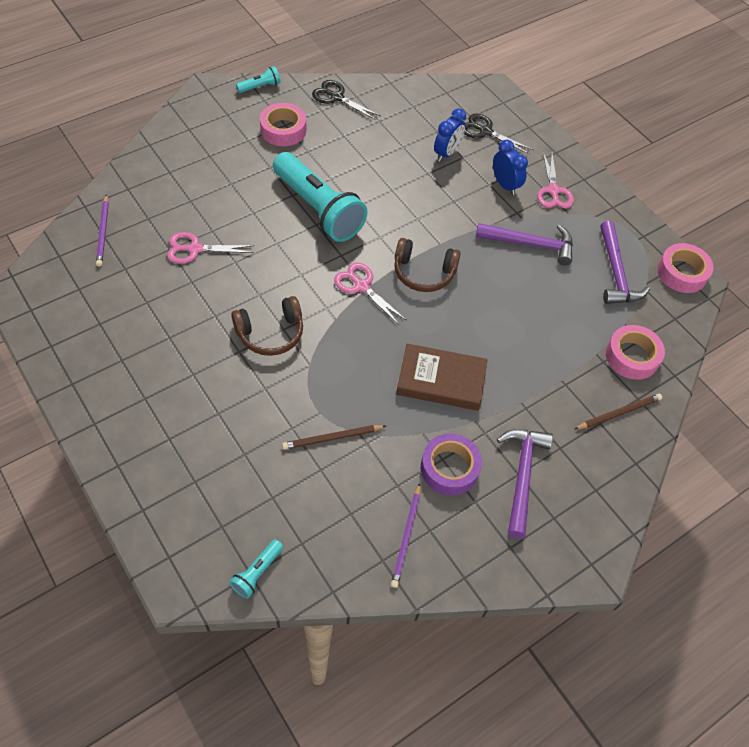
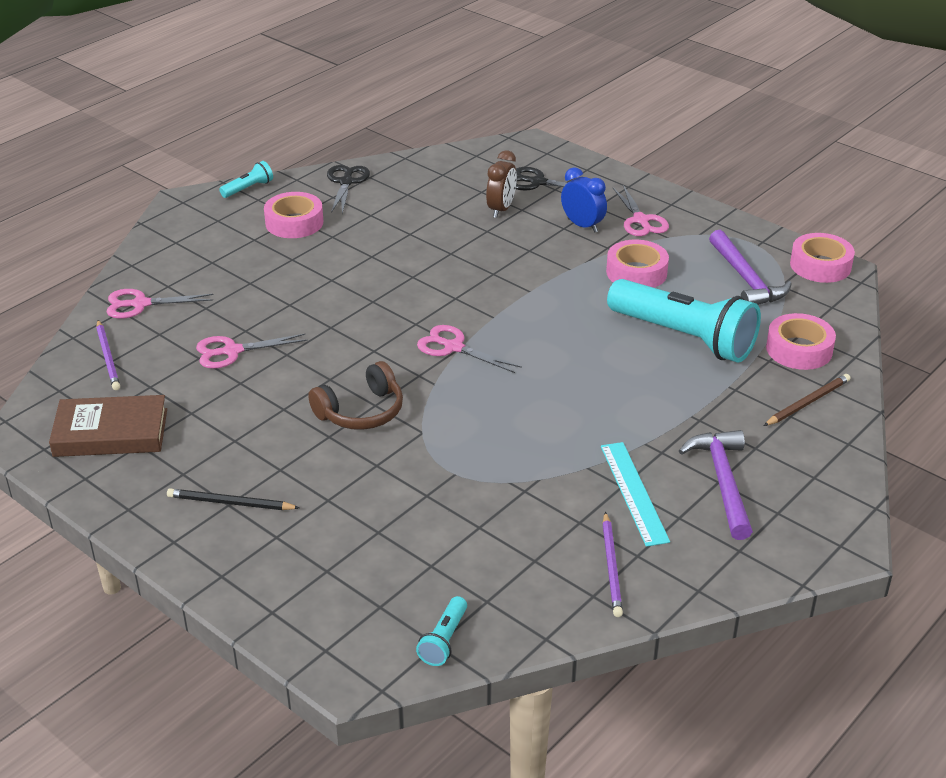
camera: 10 degrees left, 20 degrees down
turquoise flashlight [273,152,368,242] -> turquoise flashlight moved to [607,279,761,362]
brown pencil [282,425,386,450] -> none
black scissors [312,80,381,120] -> black scissors turned 75 degrees clockwise [327,165,370,214]
brown headphones [394,238,461,292] -> none
brown book [396,344,487,411] -> brown book moved to [49,395,167,457]
purple tape [421,433,482,496] -> turquoise ruler [601,442,670,547]
blue clock [434,108,466,162] -> brown clock [486,150,517,218]
purple hammer [476,223,573,266] -> pink tape [606,240,669,288]
none -> pink scissors [106,289,214,319]
none -> black pencil [167,488,300,510]

